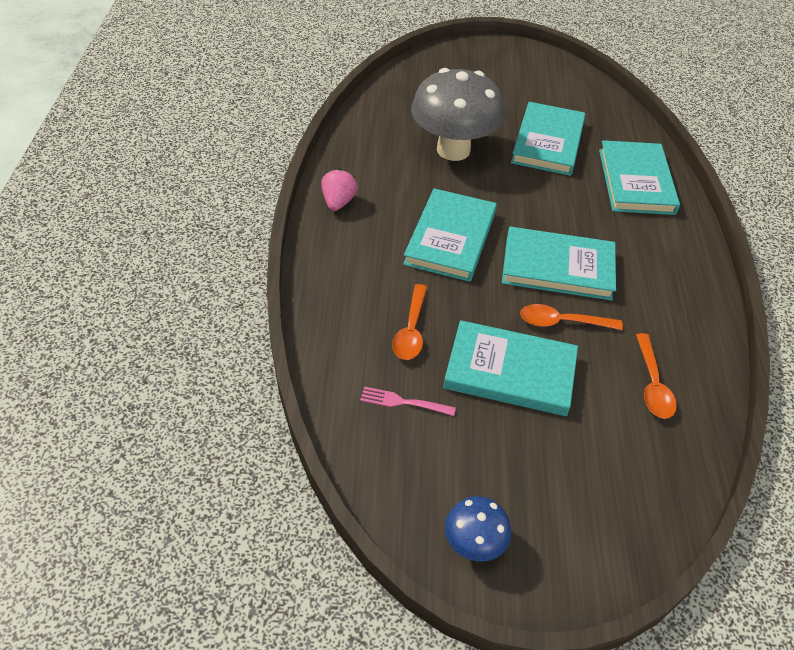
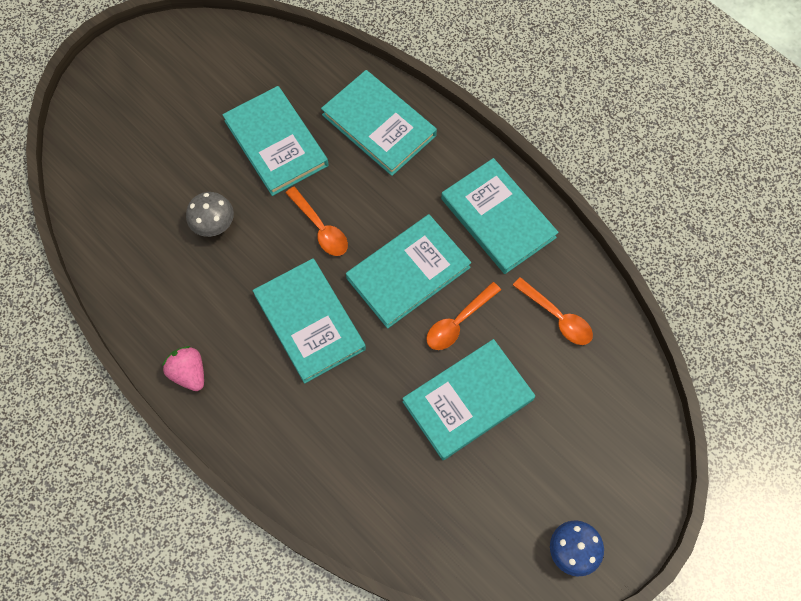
camera: 45 degrees left, 20 degrees up
pink fork [360,387,456,416] -> none
orange spoon [392,284,427,360] -> orange spoon moved to [286,187,348,256]
grey mushroom [411,68,505,161] -> grey mushroom [186,192,234,237], size x0.47
none -> turquoise book [441,158,559,274]

